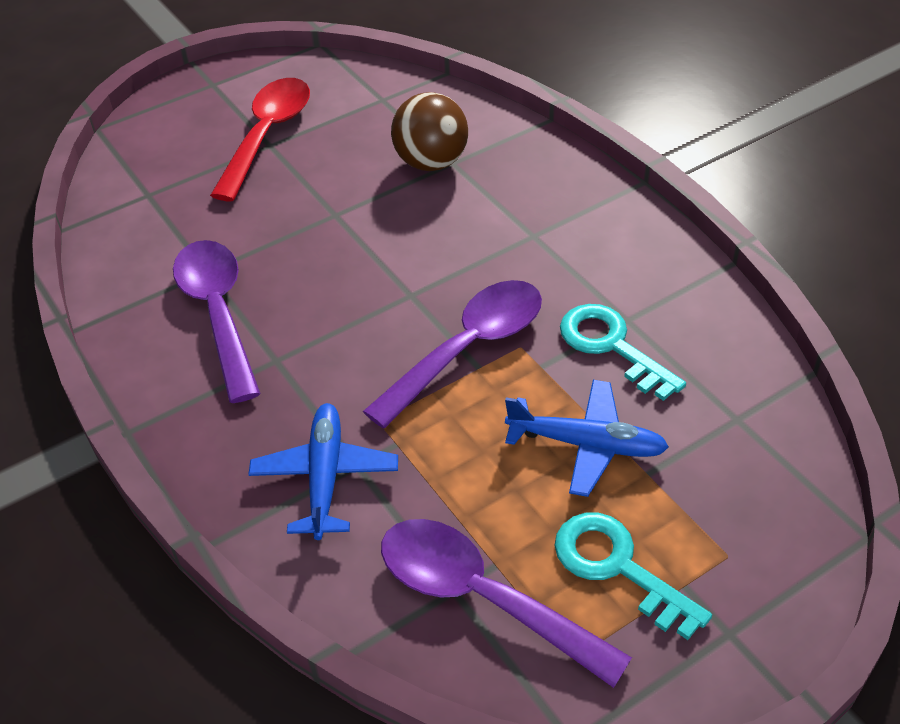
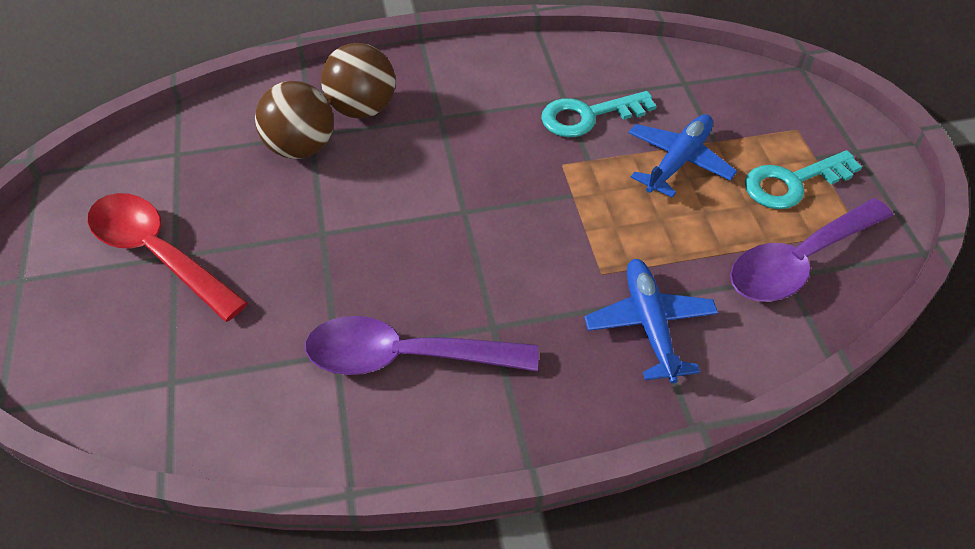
camera: 70 degrees left, 5 degrees up
blue plane [248,403,398,540] -> blue plane turned 60 degrees clockwise [584,259,718,384]
purple spoon [363,280,542,428] -> none
none -> brown ball [321,43,396,118]

